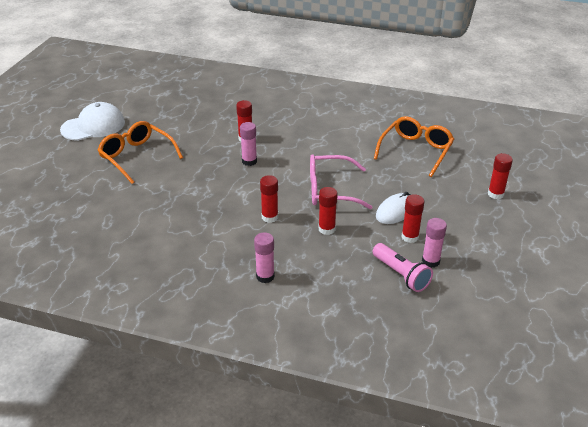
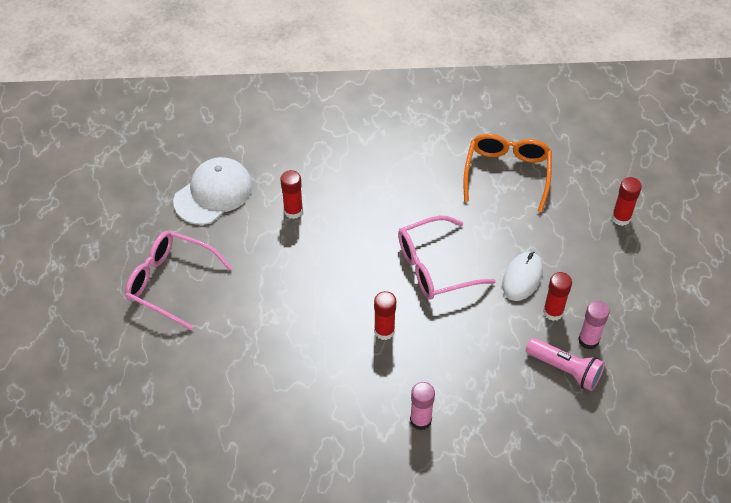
camera: 20 degrees left, 15 degrees up
white cap [60,102,125,141] -> white cap moved to [173,157,253,225]
orange glasses [98,121,183,184] -> pink glasses [125,231,232,330]
pink glue stick [240,122,257,166] -> none
red glue stick [318,187,338,235] -> none

